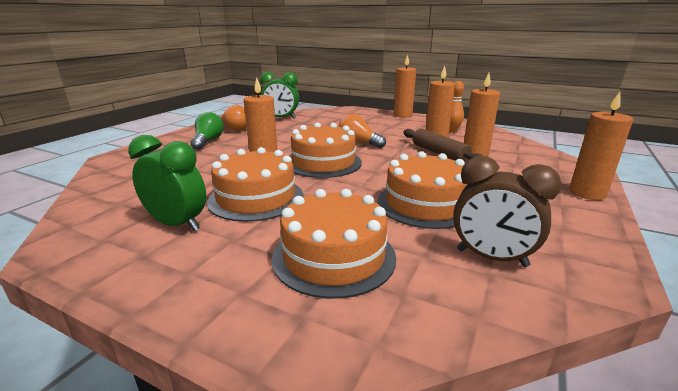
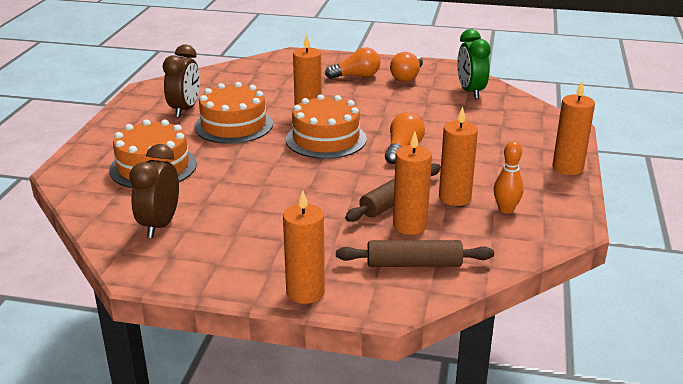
camera: 75 degrees right, 5 degrees up
green clock [128,135,206,231] -> brown clock [163,44,200,118]
green light bulb [191,112,224,150] -> orange light bulb [325,47,380,79]
orange cake [377,151,468,229] -> none
none -> brown rolling pin [336,240,494,267]

